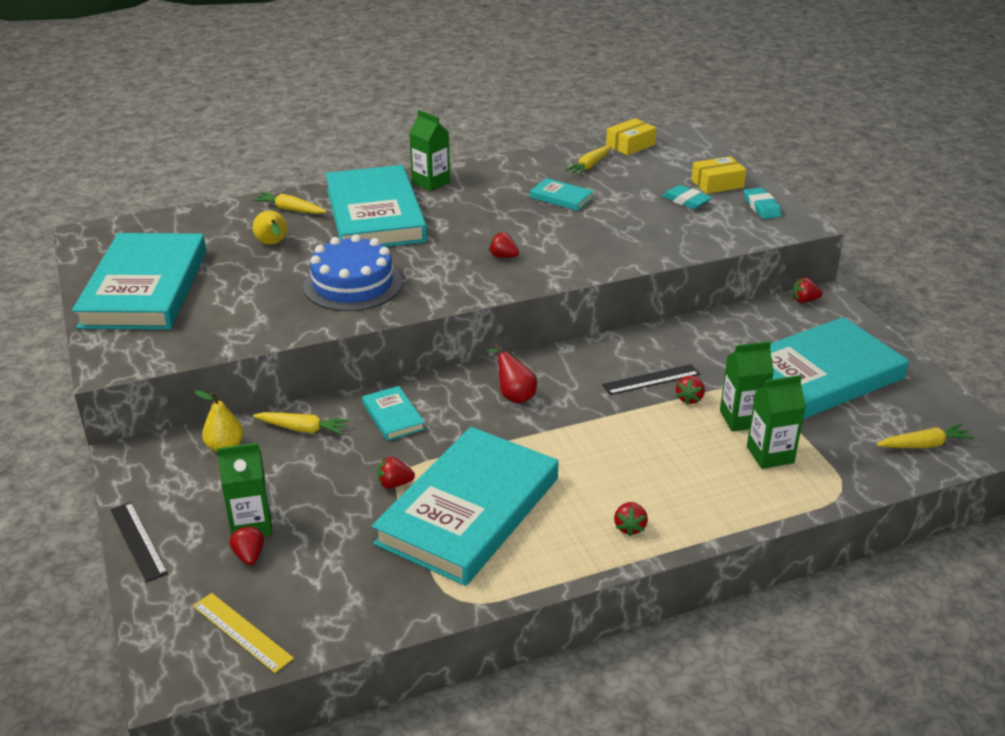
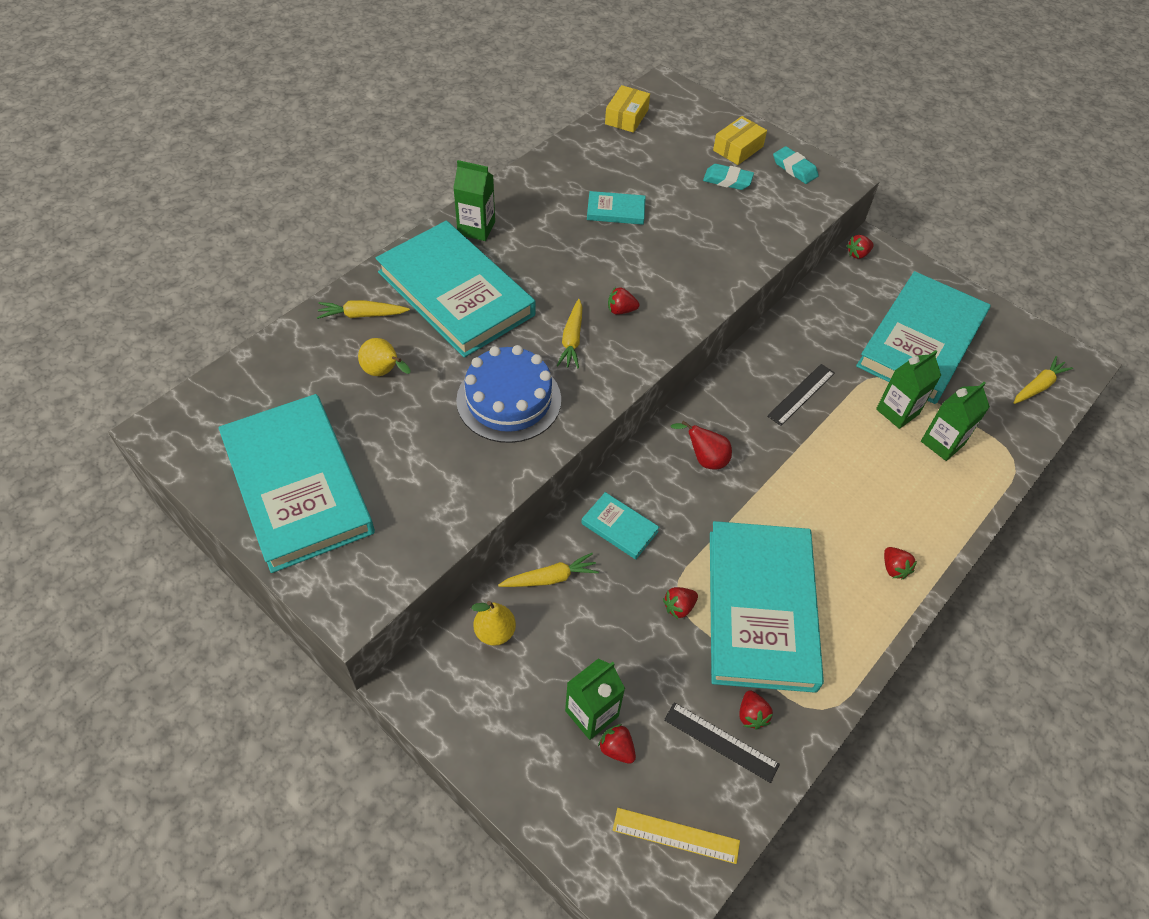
camera: 30 degrees left, 20 degrees up
black ruler [110,502,168,582] -> black ruler moved to [664,702,780,783]
yellow carrot [565,145,611,176] -> yellow carrot moved to [556,299,582,369]
red strawberry [676,376,705,405] -> red strawberry moved to [739,690,773,730]

